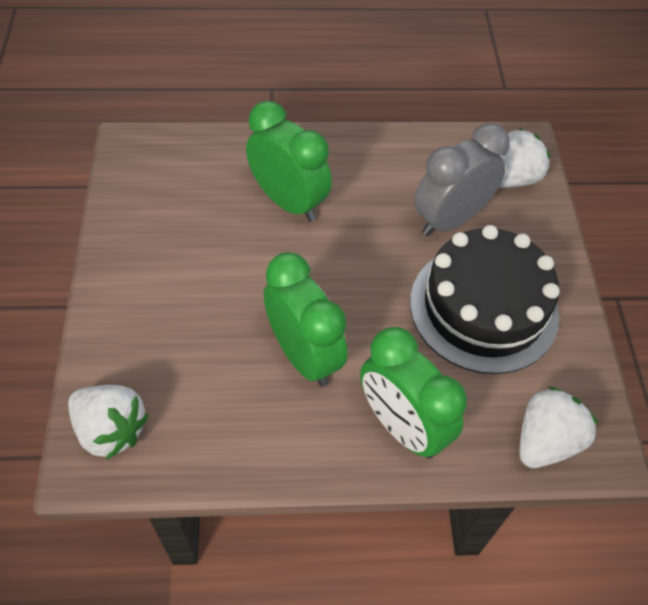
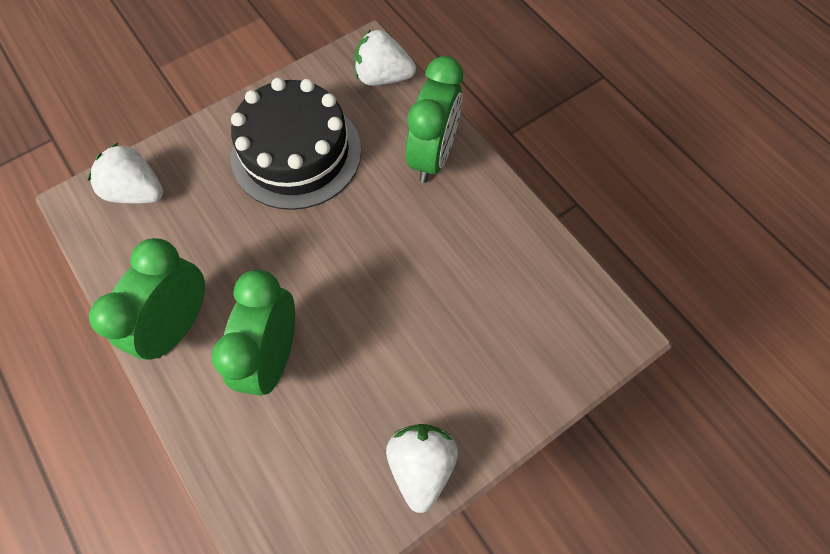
camera: 120 degrees left, 10 degrees up
white strawberry [68,385,149,460] -> white strawberry moved to [386,424,458,513]
green clock [264,252,348,387] -> green clock moved to [89,238,205,359]
grey clock [414,123,510,236] -> none

